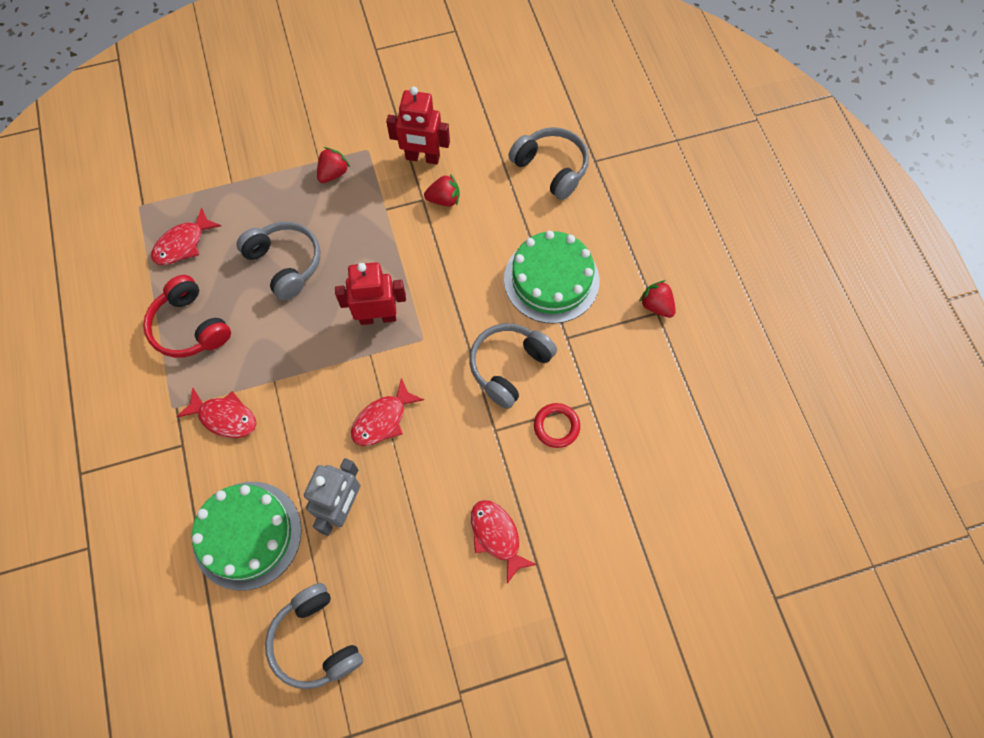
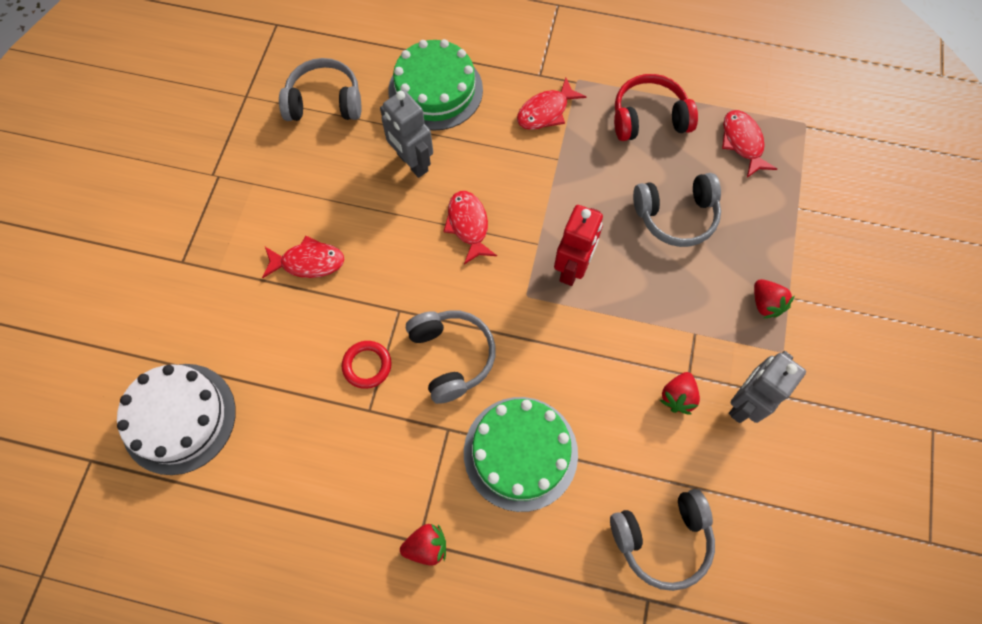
camera: 120 degrees right, 0 degrees up
red robot [386,86,450,164] -> grey robot [729,351,806,423]
none -> white cake [117,364,236,475]

